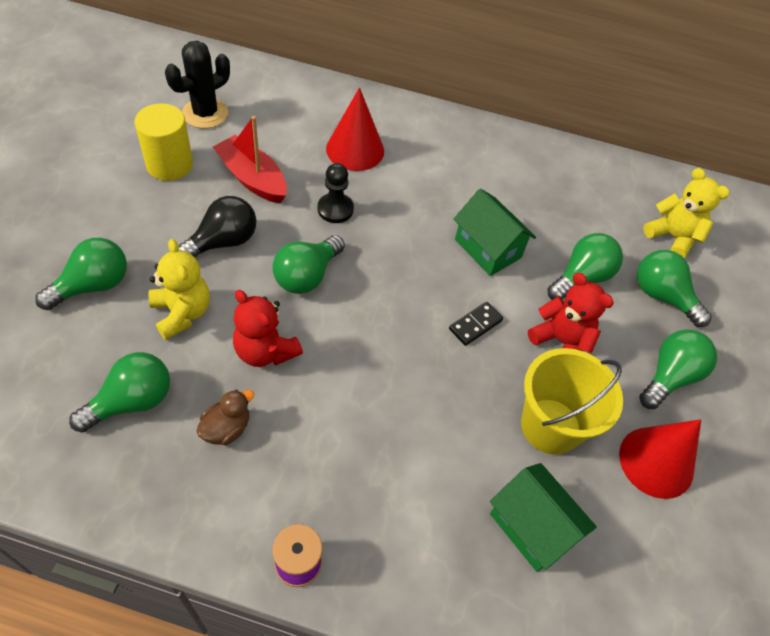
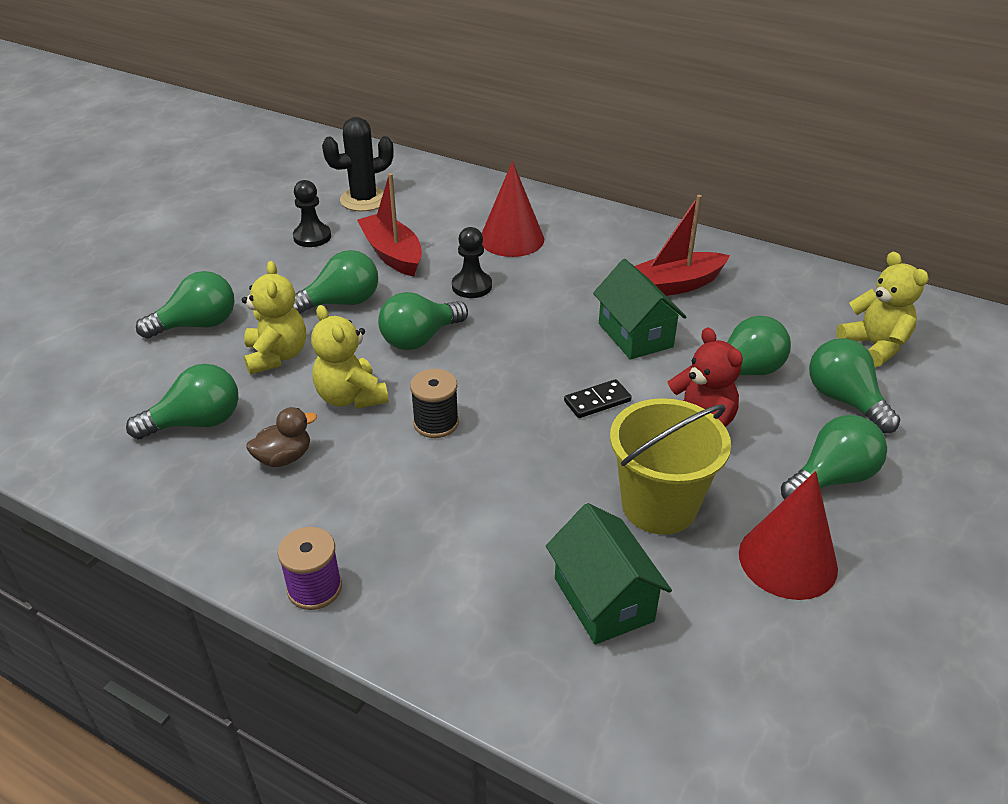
camera: 20 degrees right, 15 degrees down
yellow cylinder [134,103,193,181] -> black pawn [293,180,331,247]
black light bulb [178,196,256,257] -> green light bulb [293,250,378,313]
red teddy bear [233,290,303,367] -> yellow teddy bear [311,305,389,409]
none -> black spool [410,369,459,438]
none -> red boat [635,195,730,296]

